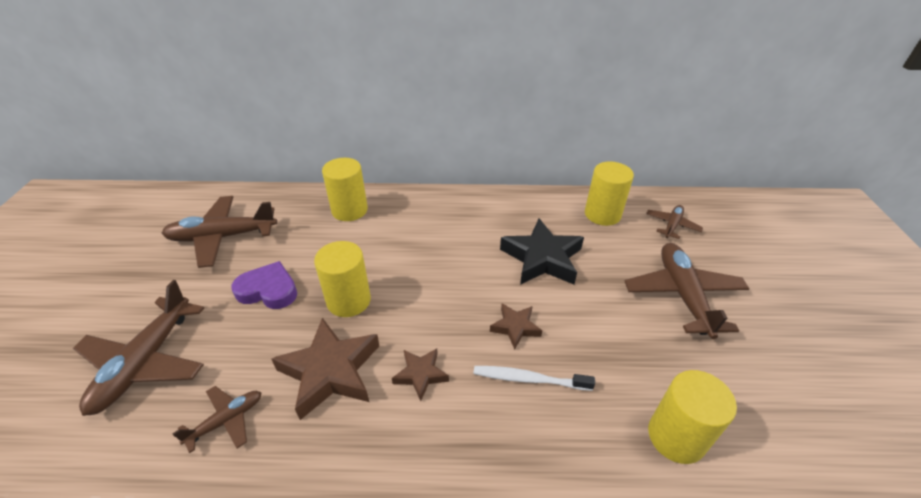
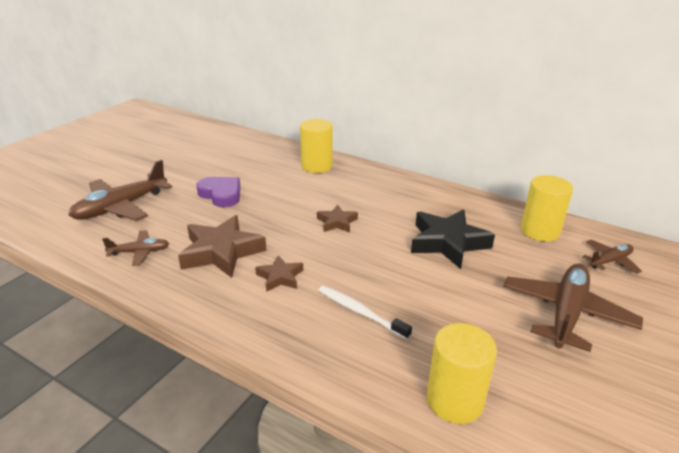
camera: 30 degrees right, 10 degrees down
brown plane [162,196,277,268] -> none
yellow cylinder [314,241,371,317] -> none
brown star [490,303,542,350] -> brown star moved to [317,205,358,232]

